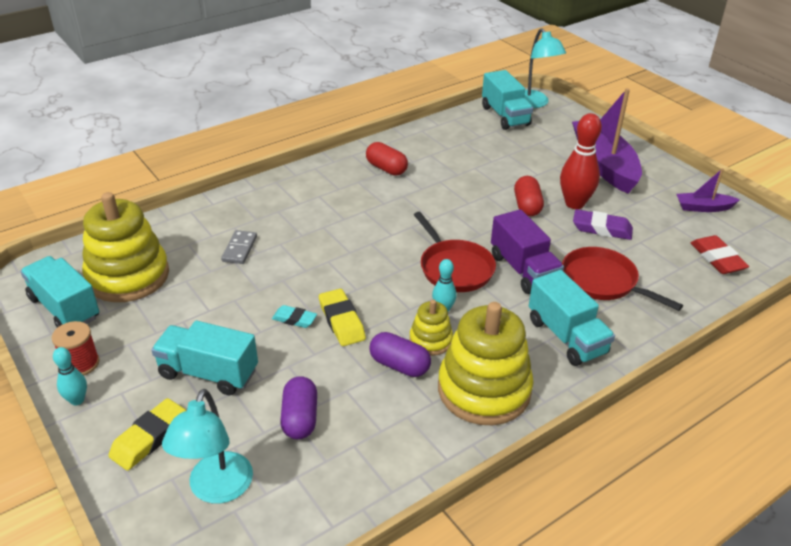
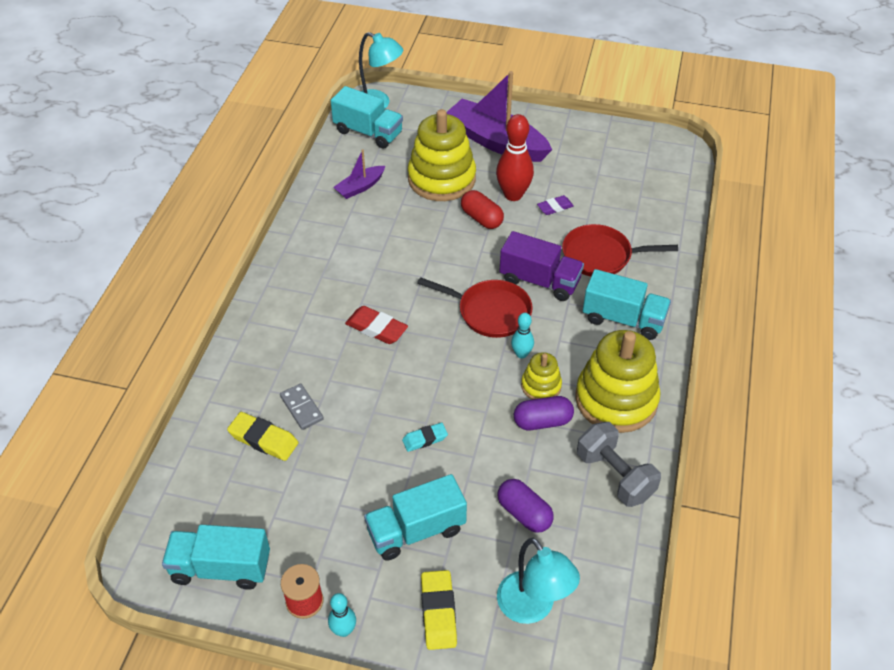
camera: 40 degrees left, 10 degrees up
yellow stacking toy [82,192,169,302] -> yellow stacking toy moved to [408,109,476,201]
yellow eraser [319,289,366,346] -> yellow eraser moved to [227,412,298,461]
red capsule [366,142,408,175] -> none
purple eraser [573,209,633,240] -> purple eraser [537,195,574,215], size x0.64
purple boat [677,168,740,212] -> purple boat moved to [334,149,385,199]
red eraser [691,235,749,274] -> red eraser moved to [345,306,408,344]
none -> grey dumbbell [577,422,661,507]

